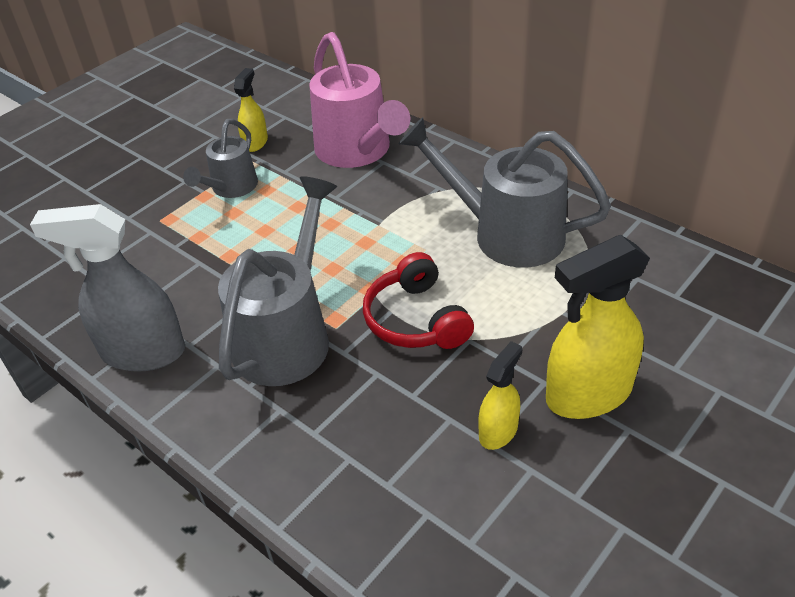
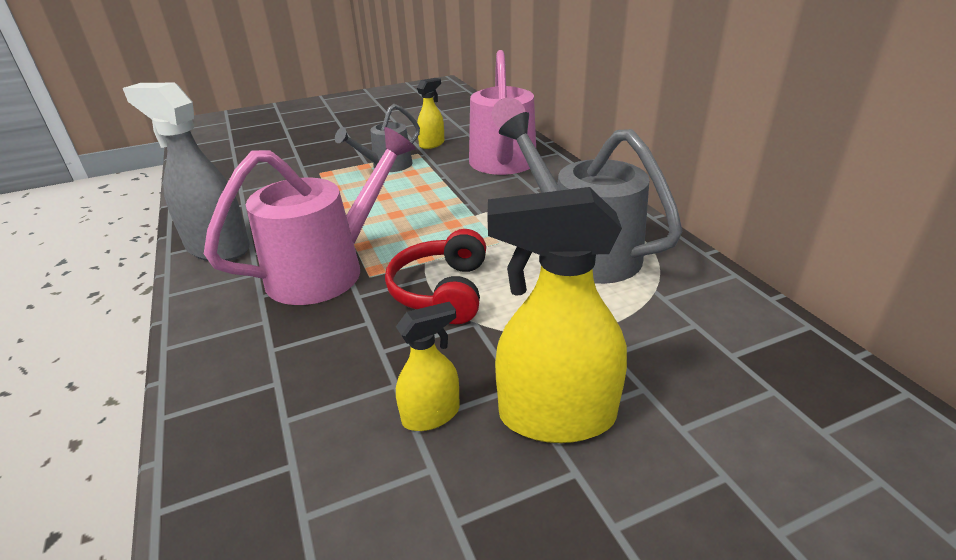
camera: 25 degrees right, 10 degrees down
grey watering can [218,176,337,386] -> pink watering can [204,127,416,305]

